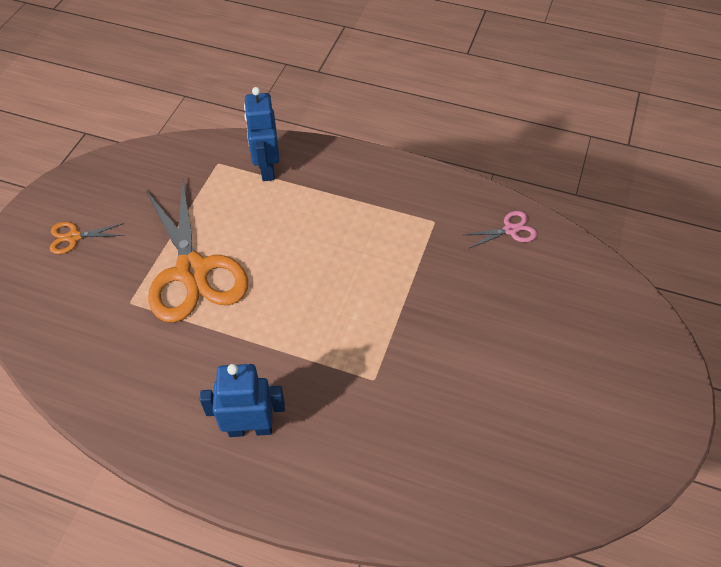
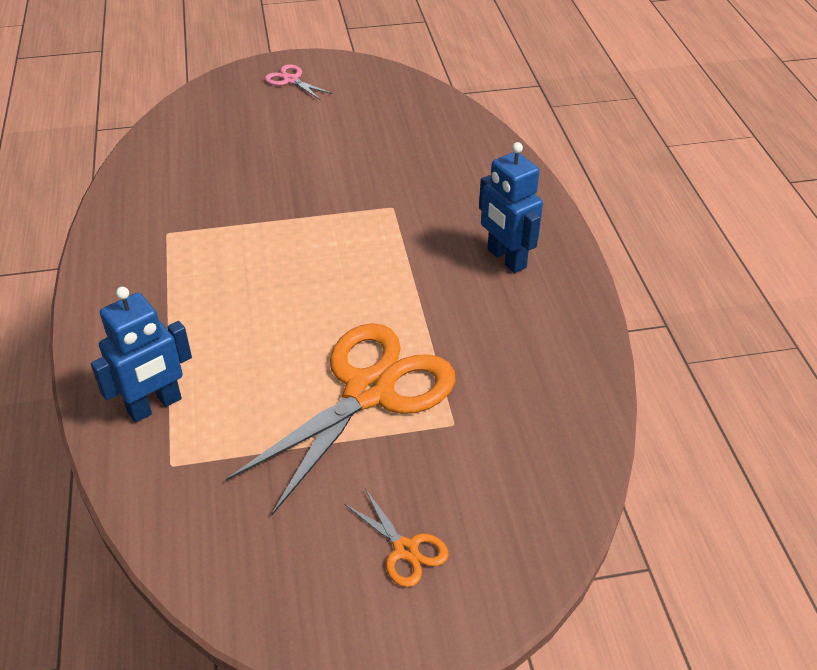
camera: 120 degrees left, 10 degrees down
pink scissors [463,211,537,249] -> pink scissors moved to [265,64,333,100]

